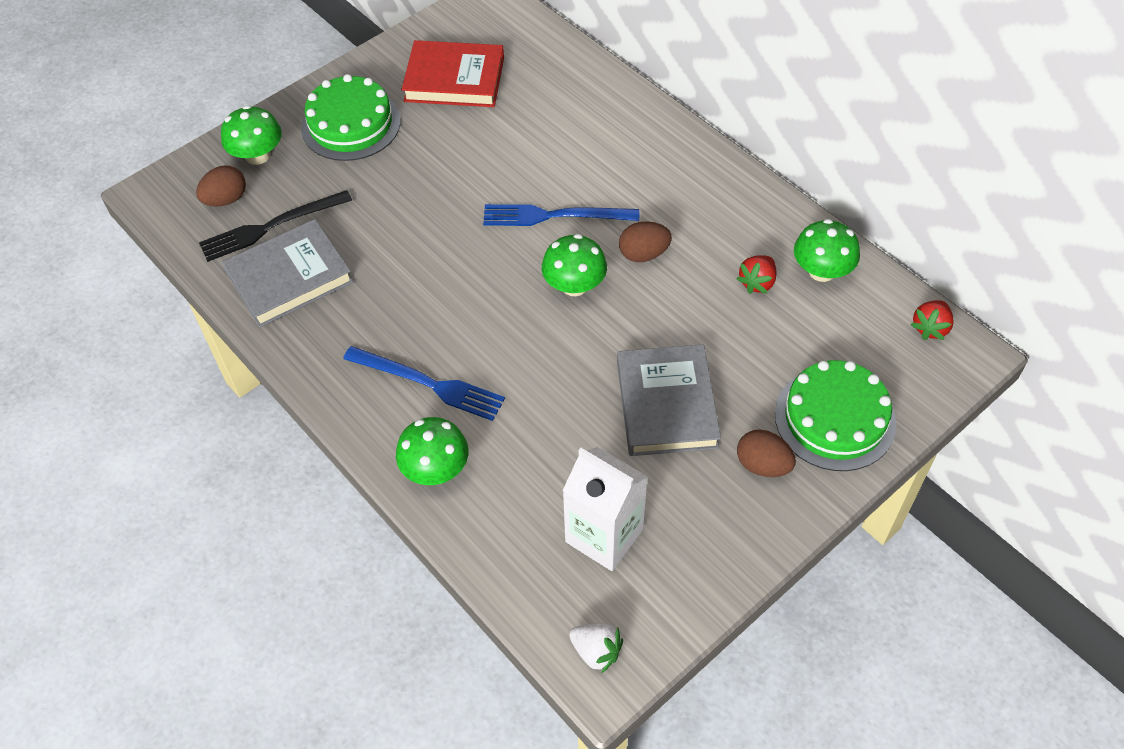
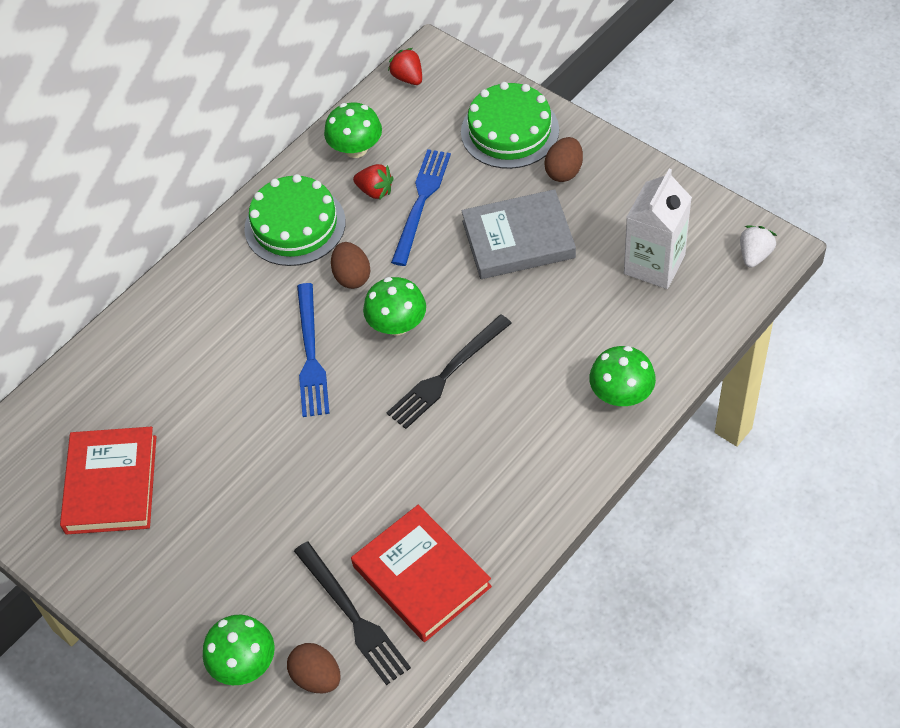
camera: 95 degrees left, 0 degrees up
grey book [222,219,354,327] -> red book [351,505,492,642]
green cake [301,74,400,161] -> green cake moved to [244,174,346,266]
blue fork [343,346,505,421] -> blue fork moved to [391,149,451,266]
red strawberry [910,300,954,340] -> red strawberry turned 150 degrees counterclockwise [388,48,422,85]
none -> black fork [386,315,512,429]

